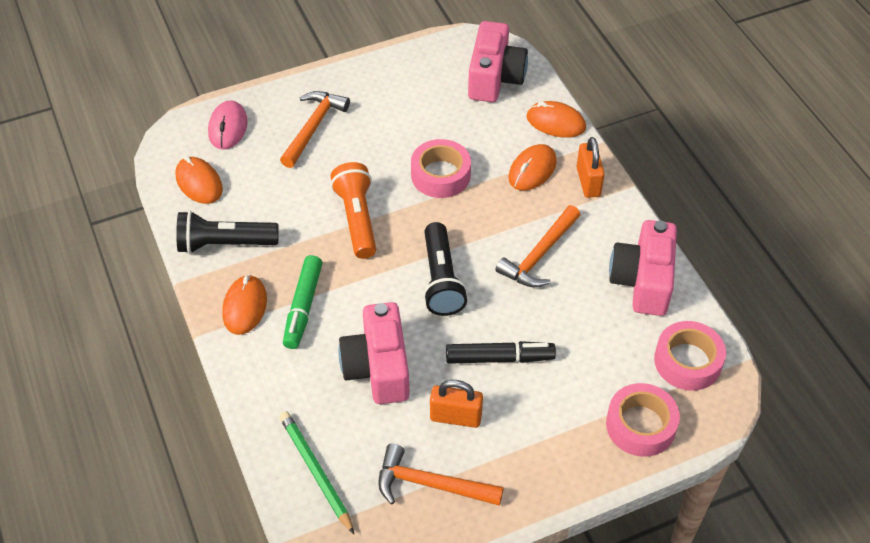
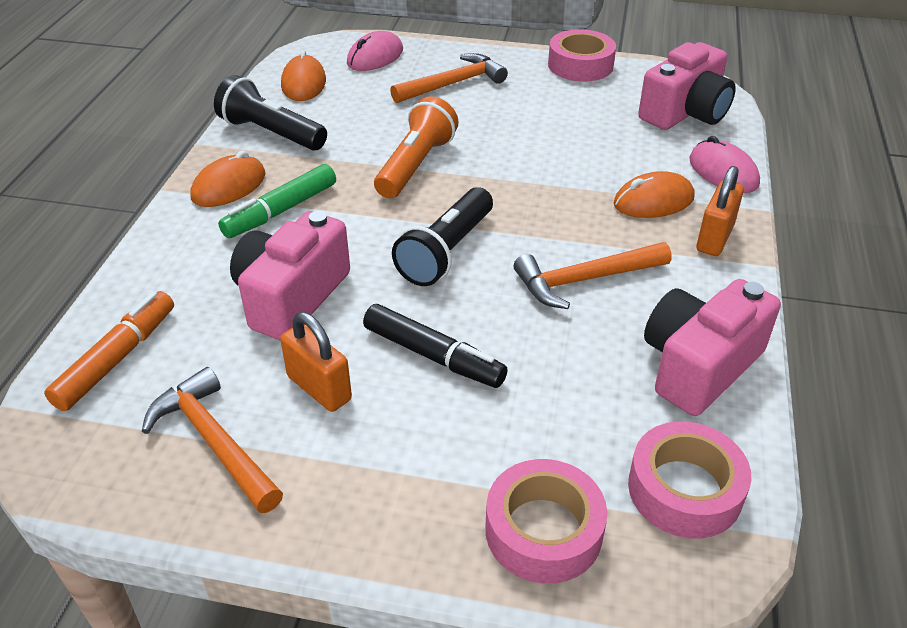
camera: 35 degrees right, 10 degrees down
green pencil [279,411,354,534] -> orange marker [44,291,174,411]
pink tape [411,139,471,198] -> pink tape moved to [548,29,616,82]
orange mouse [526,101,586,138] -> pink mouse [689,136,760,193]

